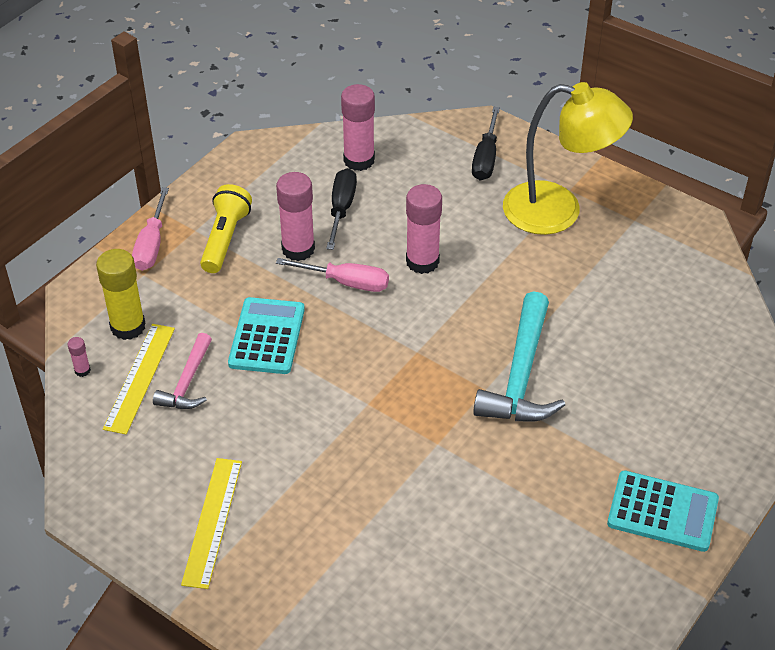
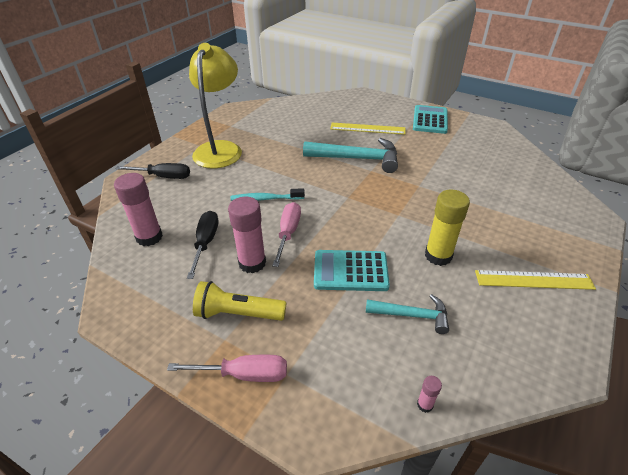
camera: 95 degrees left, 5 degrees down
yellow glue stick [96,249,146,340] -> yellow glue stick moved to [425,189,470,266]
yellow ruler [103,324,175,435] -> yellow ruler moved to [330,123,406,135]
pink hammer [153,333,212,409] -> turquoise hammer [366,294,449,334]
black screwdriver [326,168,357,250] -> black screwdriver turned 90 degrees clockwise [187,211,219,279]
pink glue stick [406,184,442,274] -> turquoise toothbrush [230,188,305,201]

